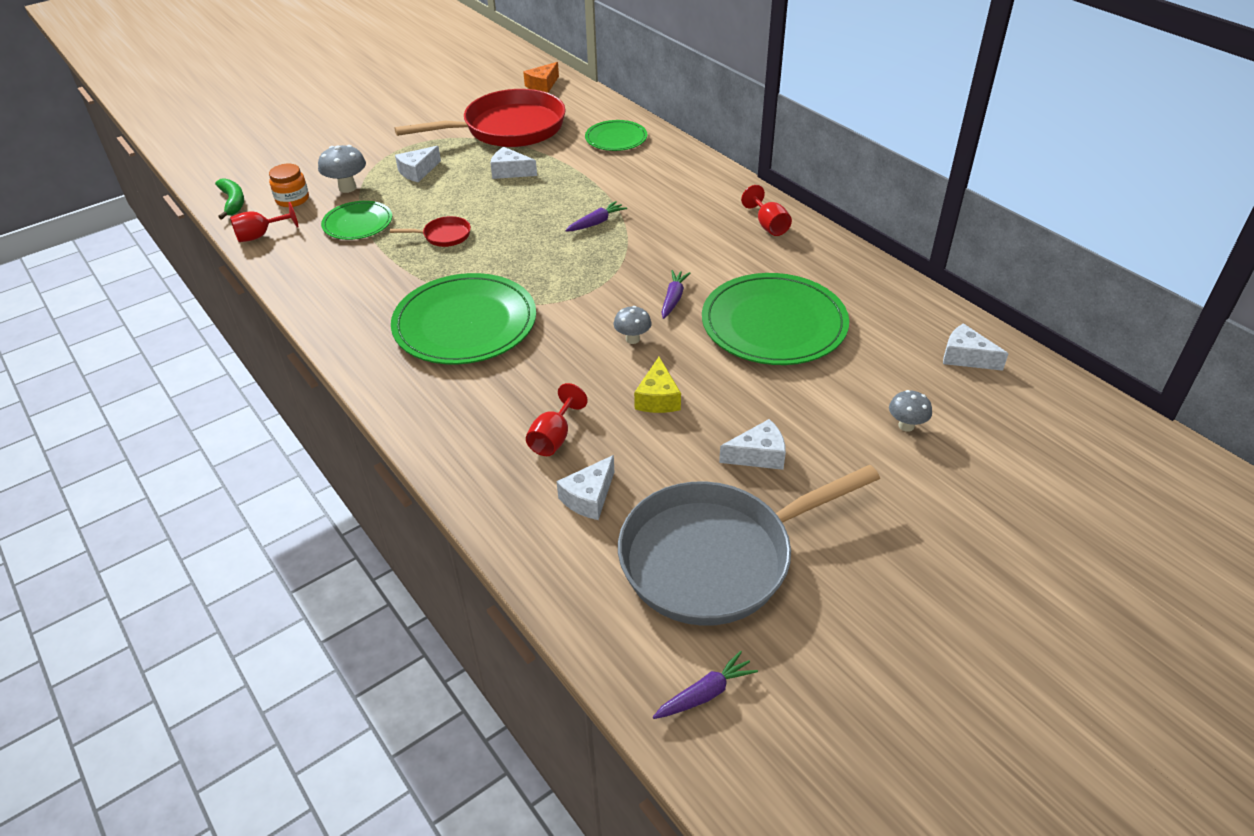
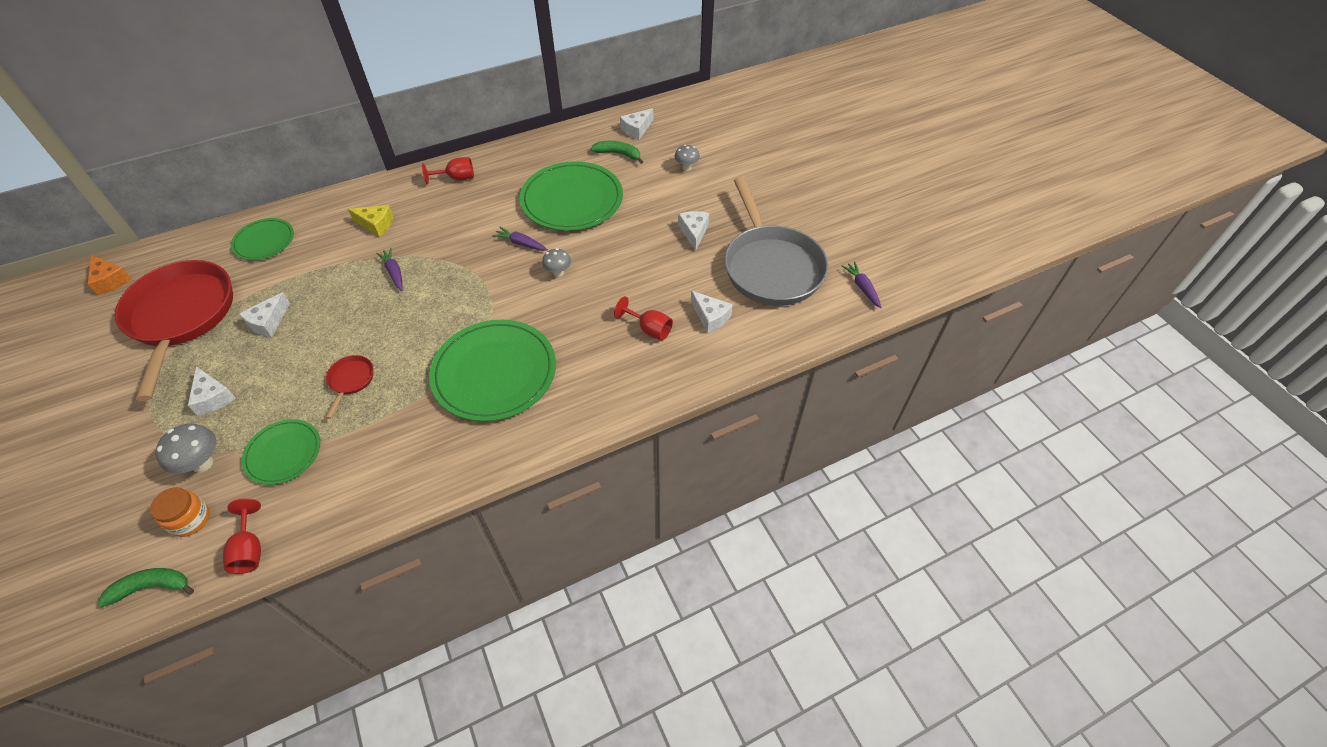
camera: 80 degrees left, 10 degrees up
yellow cheese [634,357,681,413] -> yellow cheese moved to [348,205,393,237]
none -> green banana [591,141,643,164]

